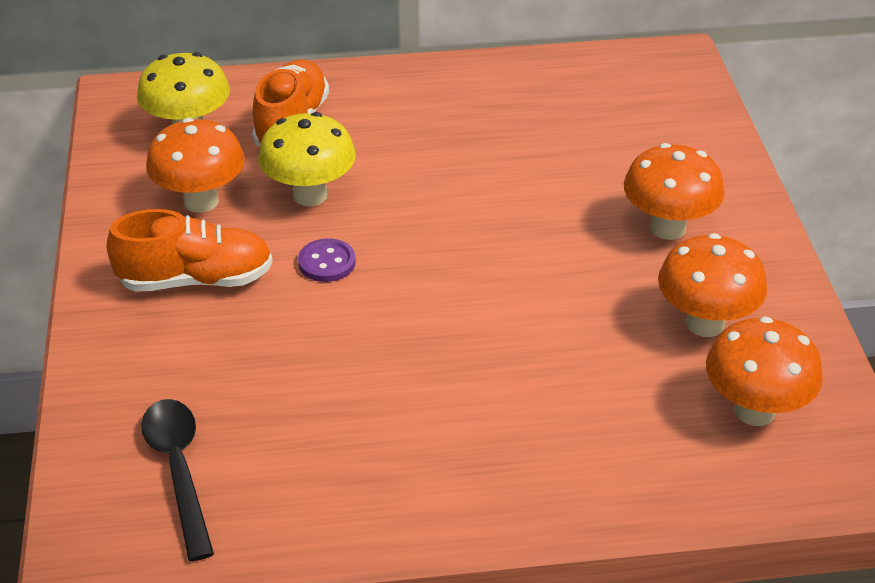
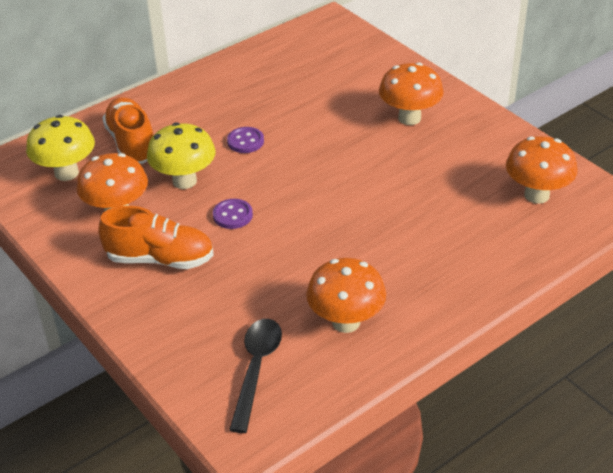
camera: 30 degrees left, 0 degrees up
orange shoe [107,209,273,292] -> orange shoe turned 45 degrees clockwise [99,206,214,269]
black spoon [141,399,214,561] -> black spoon turned 60 degrees clockwise [229,319,282,433]
orange mushroom [658,233,767,337] -> orange mushroom moved to [306,258,386,333]
none -> purple button [227,127,264,153]

